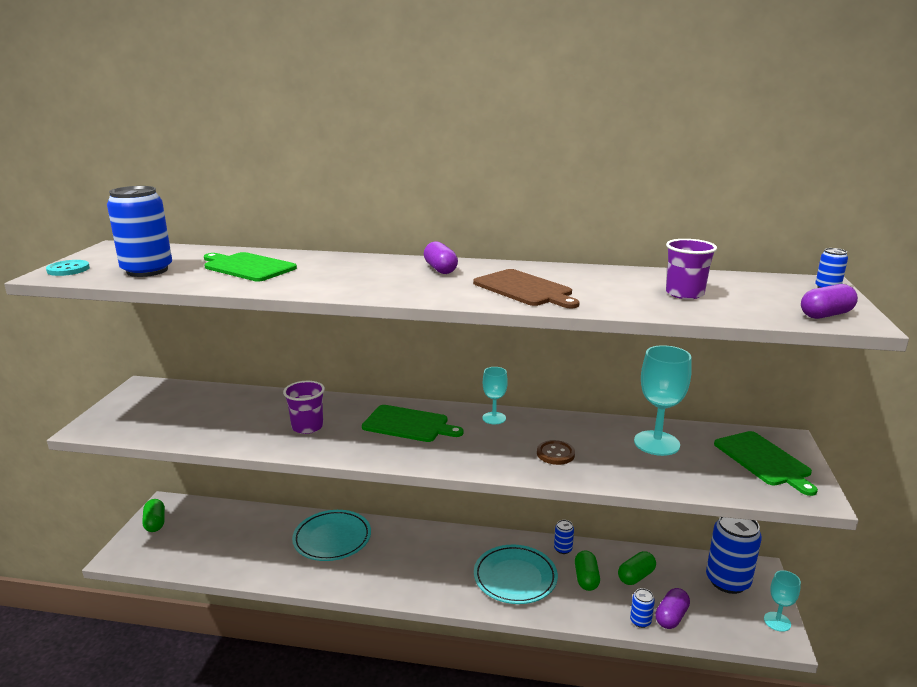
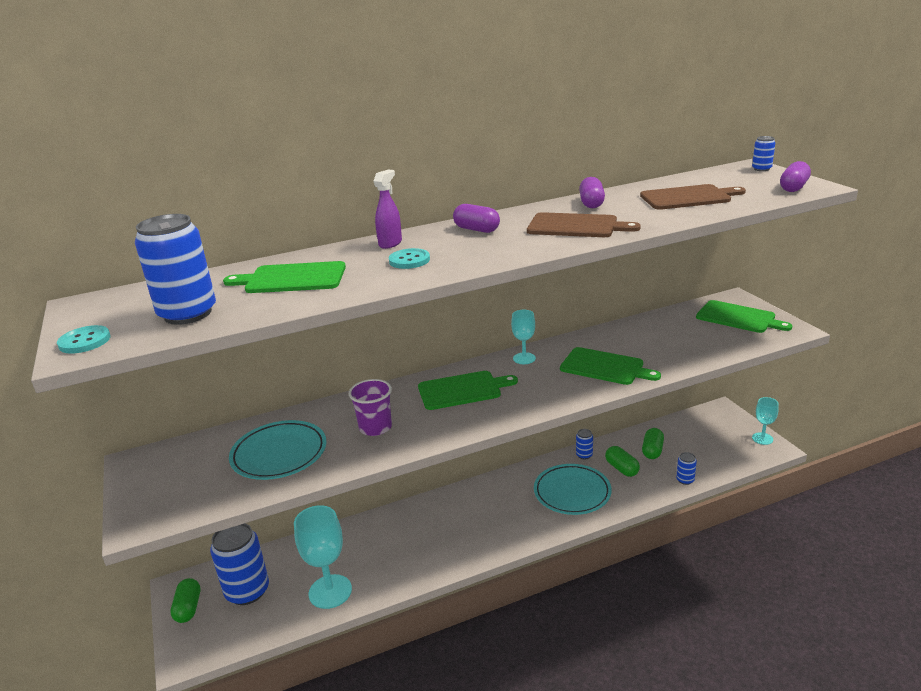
camera: 30 degrees left, 5 degrees up
green capsule [142,499,165,532] -> green capsule turned 45 degrees clockwise [170,578,200,623]
turquoise plate [292,510,371,561] -> turquoise plate moved to [229,420,326,480]
brown button [537,440,575,465] -> green cutting board [560,347,661,385]
turquoise goblet [634,345,692,456] -> turquoise goblet moved to [294,505,352,609]
purple capsule [655,588,690,629] -> purple capsule moved to [579,177,605,208]
purple cup [666,239,717,299] -> brown cutting board [640,184,746,210]
blue can [706,517,762,594] -> blue can moved to [210,523,269,605]
none -> purple spray bottle [373,170,402,249]
none -> turquoise button [389,248,430,269]

